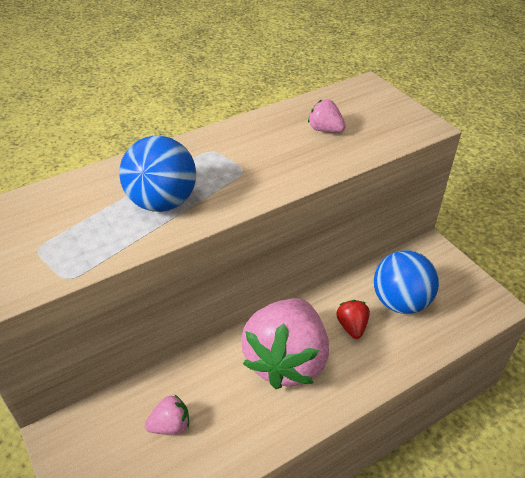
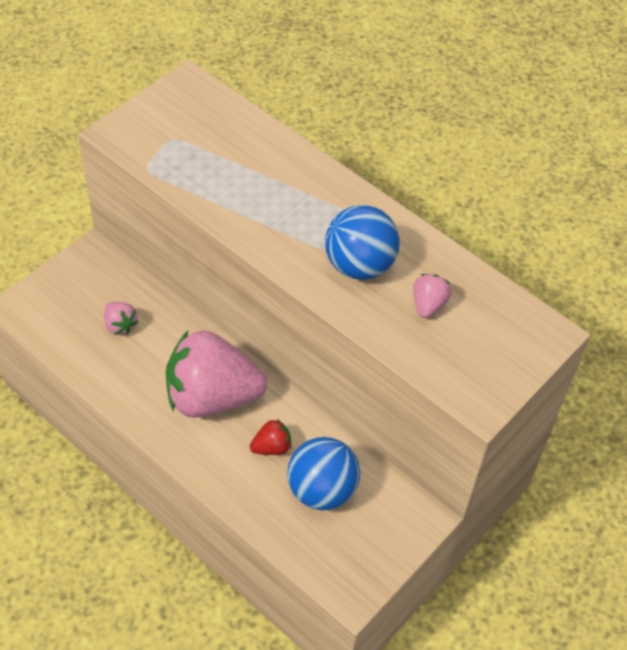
camera: 70 degrees right, 10 degrees up
blue ball [119,136,196,212] -> blue ball moved to [325,205,399,280]

